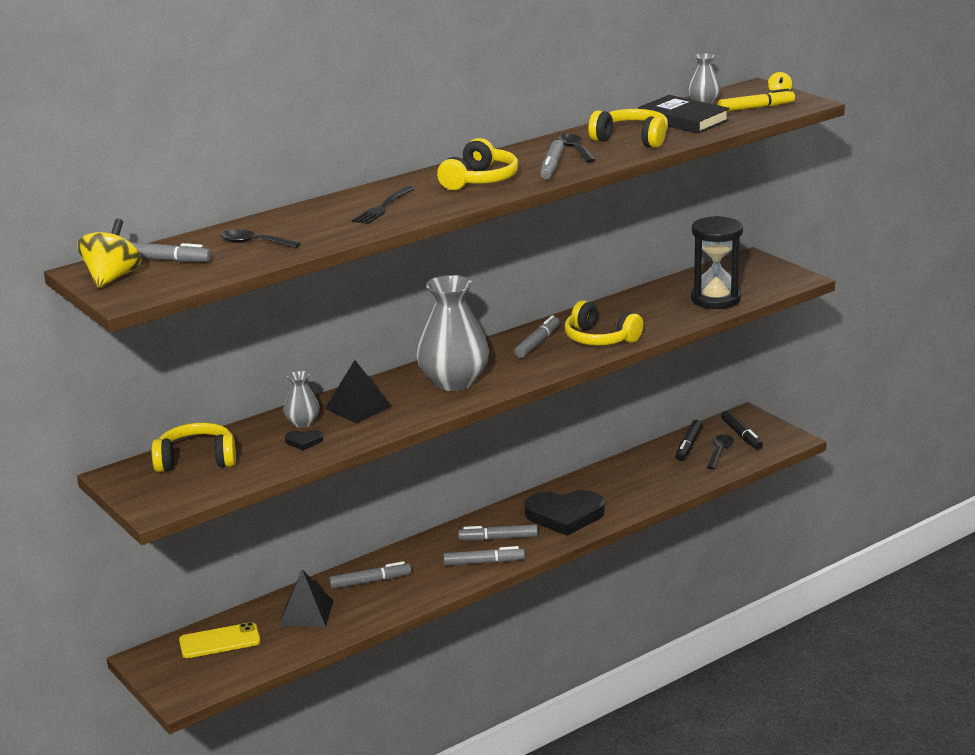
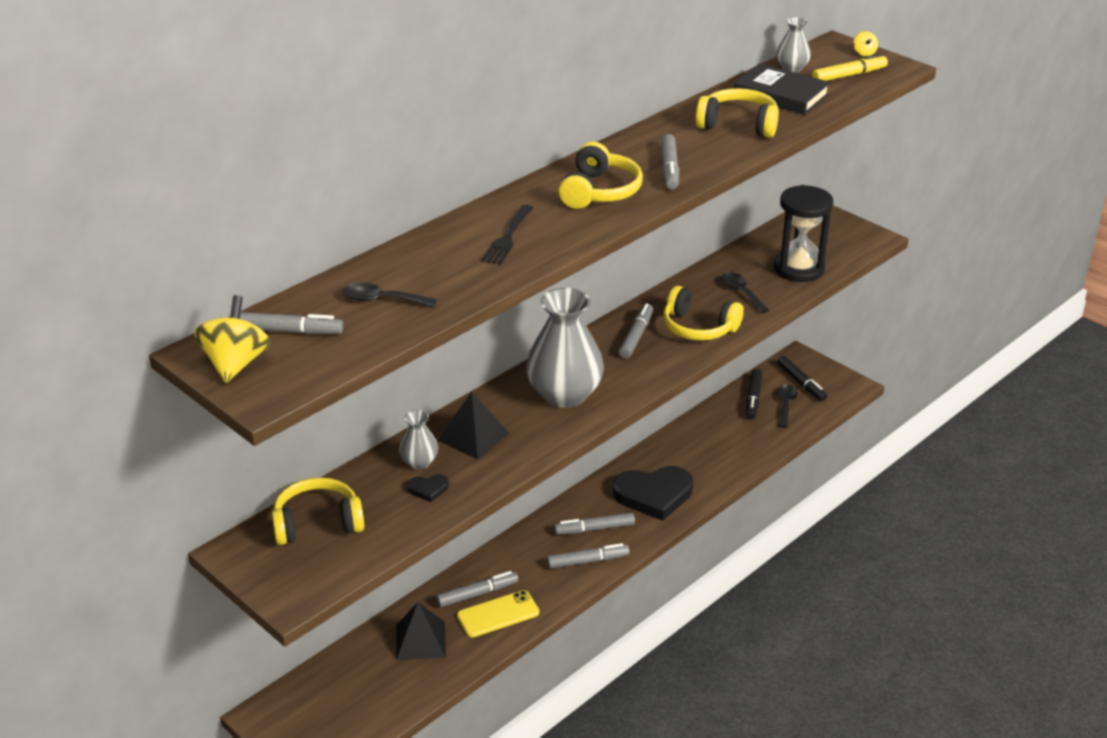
camera: 10 degrees left, 10 degrees up
yellow phone [179,622,261,658] -> yellow phone moved to [457,590,539,638]
black spoon [557,134,596,163] -> black spoon moved to [722,272,769,313]

